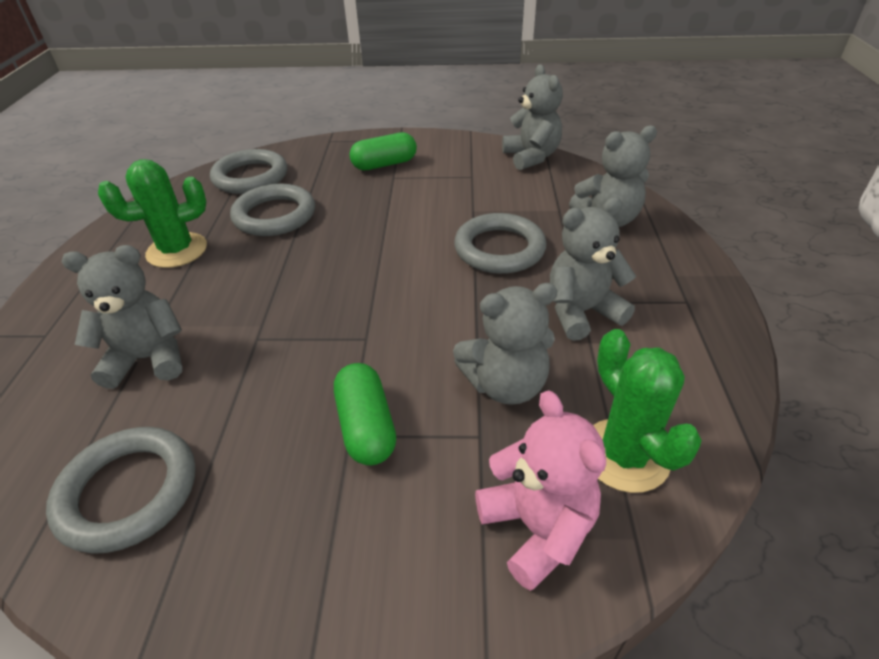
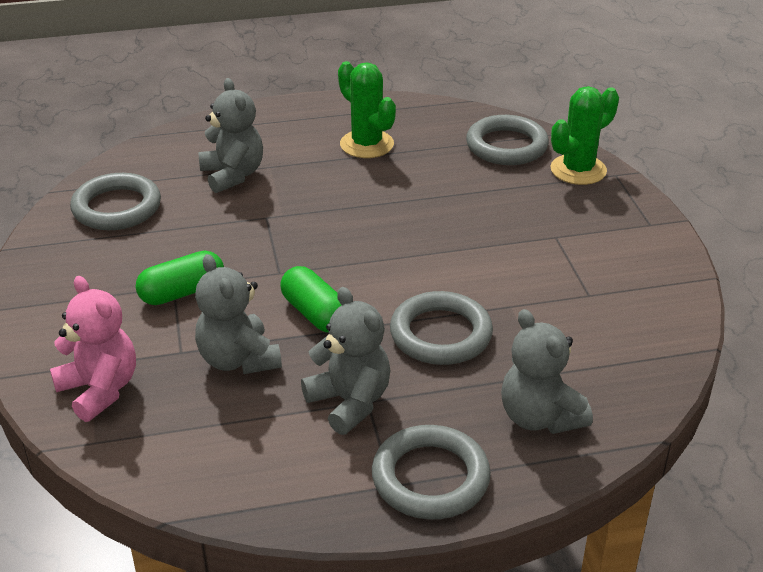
camera: 75 degrees right, 5 degrees down
grey ring [230,184,315,236] -> grey ring moved to [372,425,491,520]
green capsule [350,132,417,170] -> green capsule moved to [280,266,342,333]
pink teddy bear [475,390,606,591] -> pink teddy bear turned 90 degrees counterclockwise [50,276,136,422]
grey teddy bear [502,64,563,170] -> none
green cactus [593,329,702,493] -> green cactus moved to [550,86,619,185]

